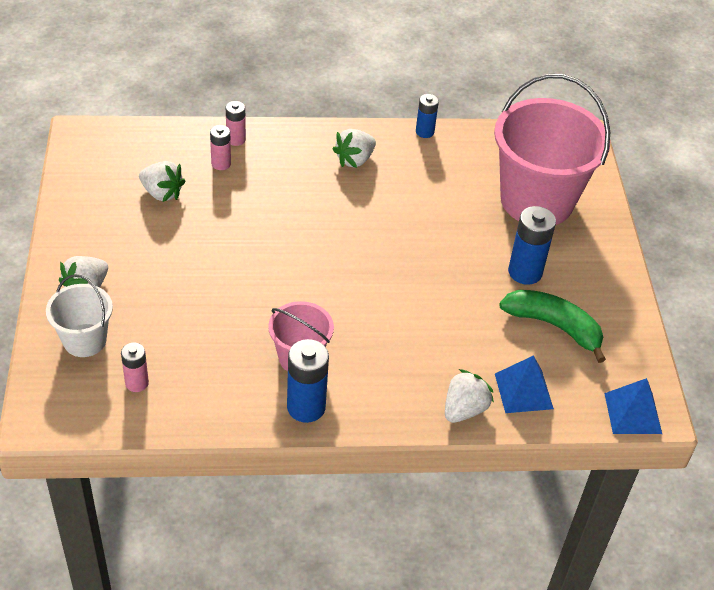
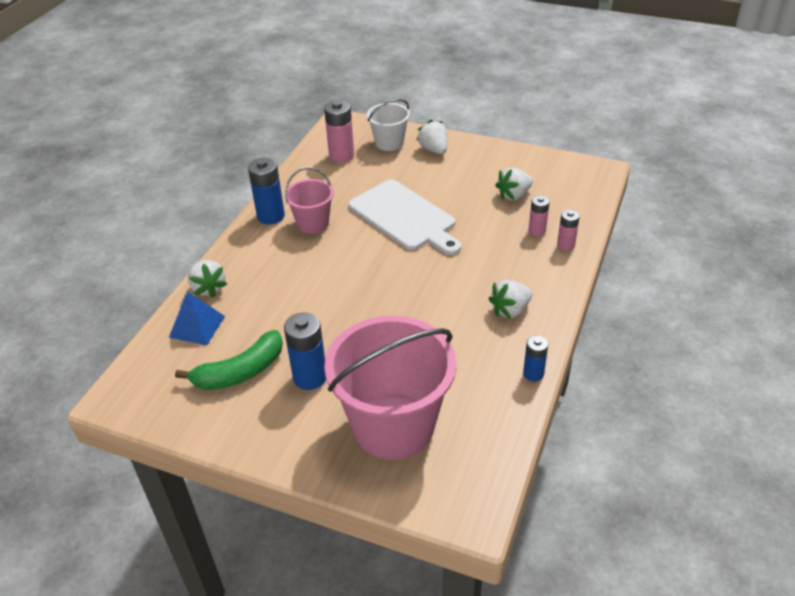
camera: 120 degrees right, 5 degrees down
pink battery [121,343,149,392] -> pink battery [324,100,354,163], size x1.66
white strawberry [332,129,376,168] -> white strawberry turned 105 degrees counterclockwise [489,280,532,319]
blue pyramid [604,378,662,434] -> none
none -> white cutting board [348,180,461,255]

